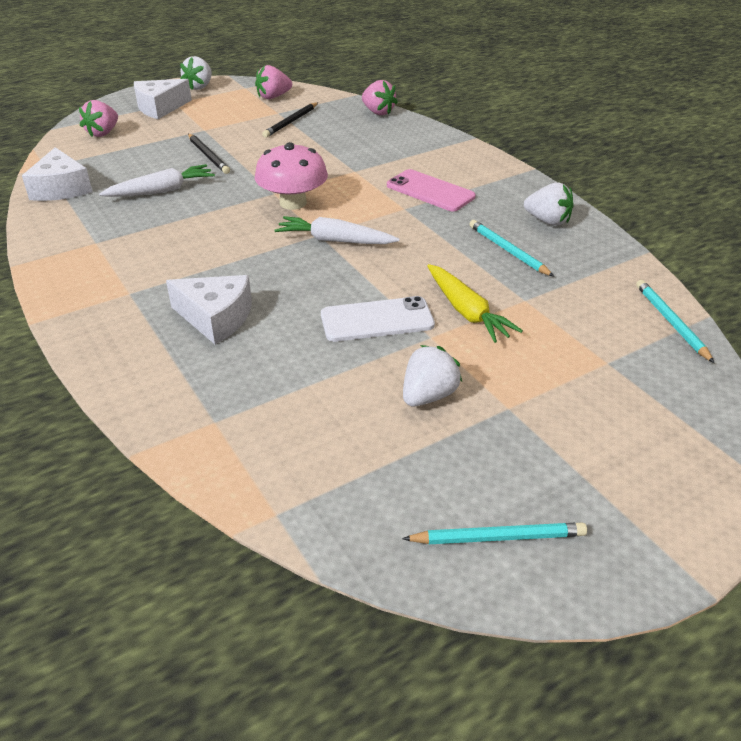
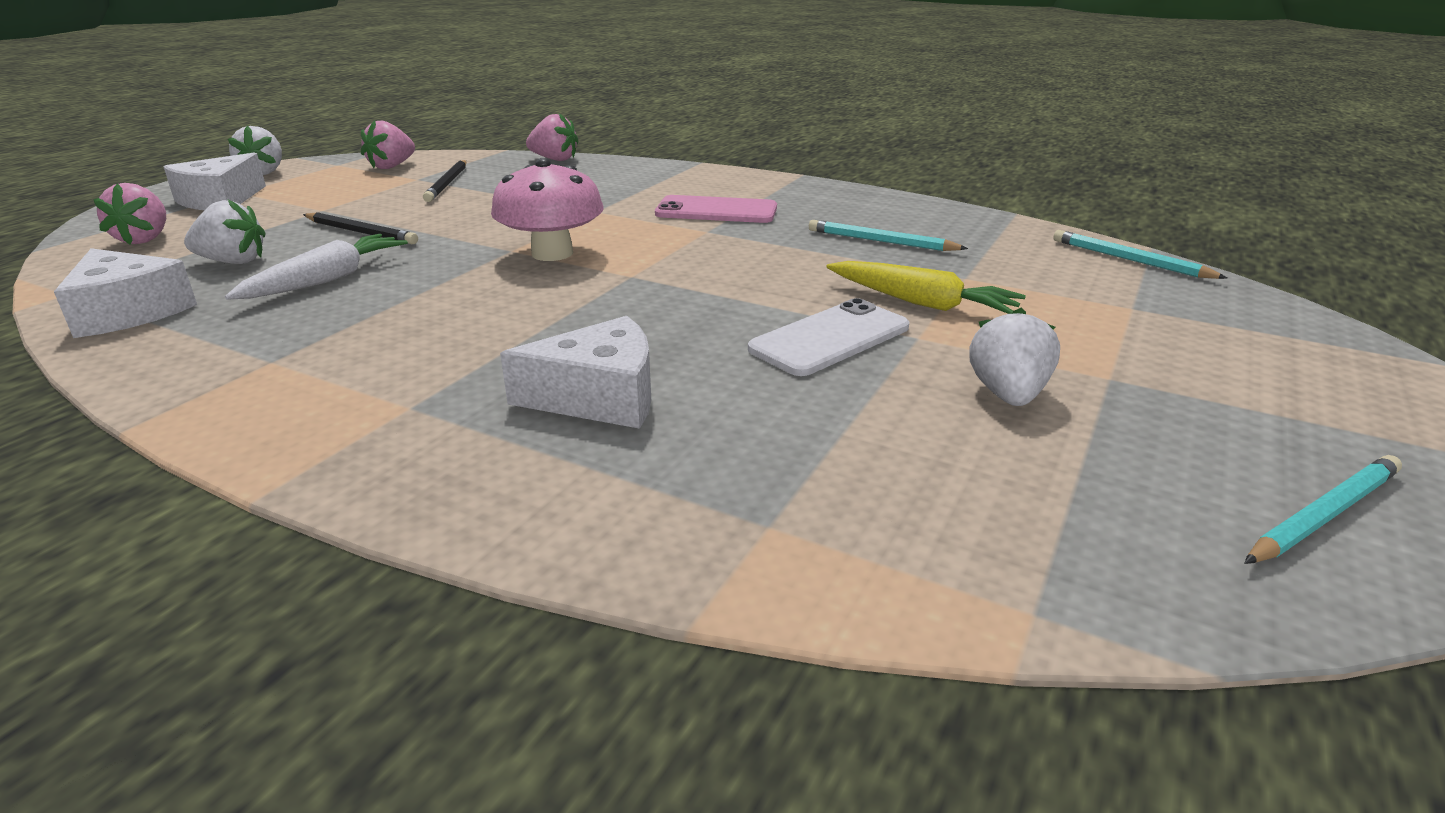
camera: 30 degrees left, 10 degrees down
white carrot [275,216,400,244] -> none
white strawberry [524,182,574,226] -> white strawberry moved to [184,199,266,264]

